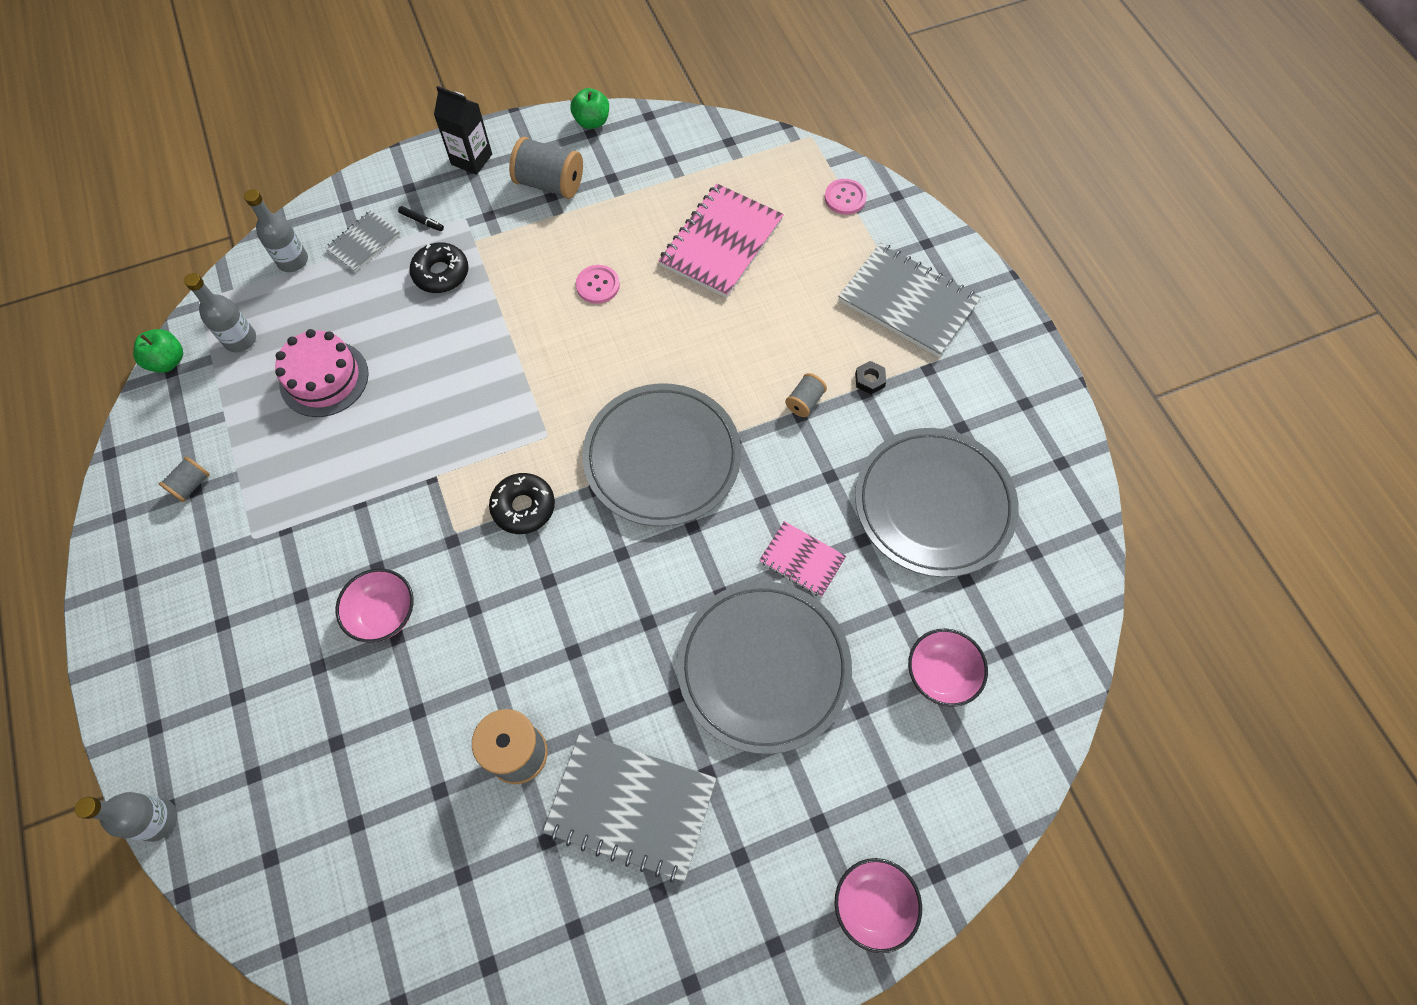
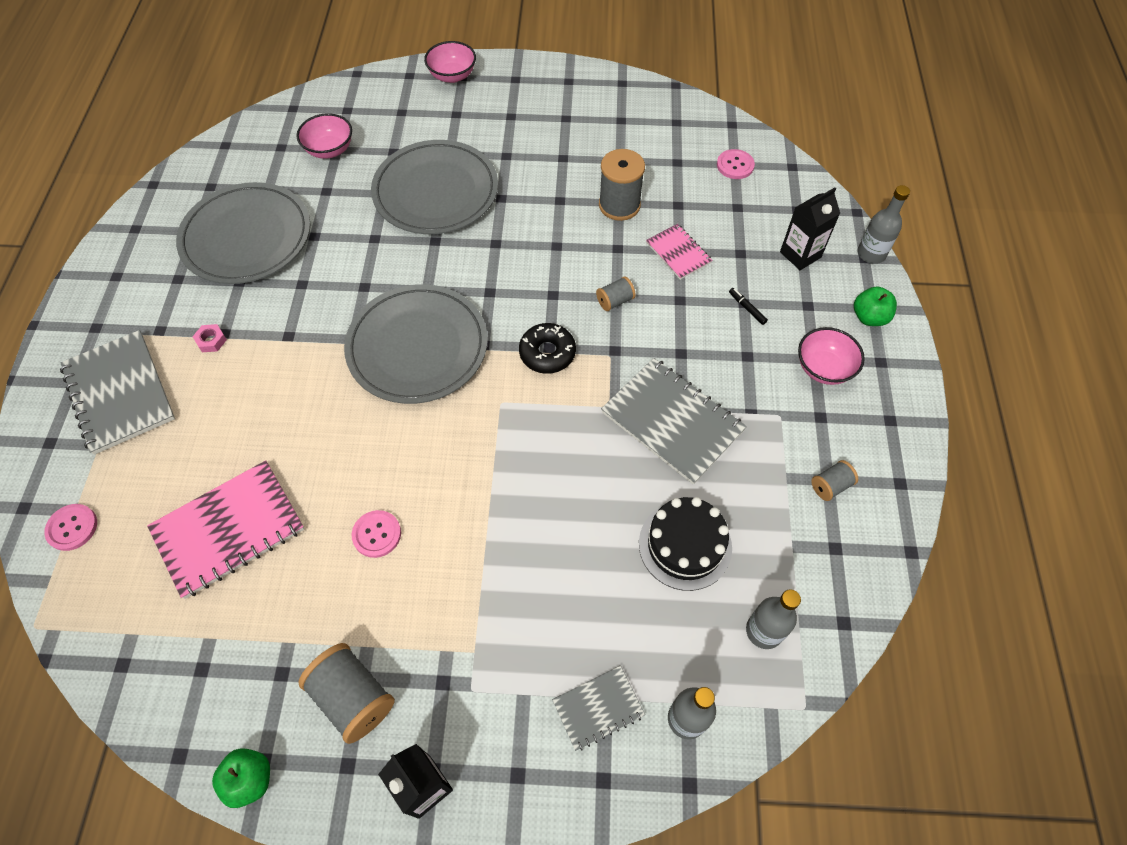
camera: 155 degrees left, 5 degrees down
green apple [133,329,183,373] -> green apple moved to [854,287,897,326]
pink cake [275,329,369,417] -> black cake [639,497,732,591]
pink bowl [336,568,414,643] -> pink bowl moved to [798,327,865,385]
black marker [398,206,444,231] -> black marker moved to [729,288,768,325]
black donut [409,242,469,293] -> none
grey notebook [543,733,717,882] -> grey notebook moved to [601,358,747,485]
pink notebook [759,521,846,597] -> pink notebook moved to [646,224,713,280]
grey spool [785,373,827,417] -> grey spool moved to [596,276,636,311]
black nut [855,361,886,394] -> pink nut [192,324,227,352]
none -> pink button [717,149,755,179]
none -> black carton [780,187,840,270]

